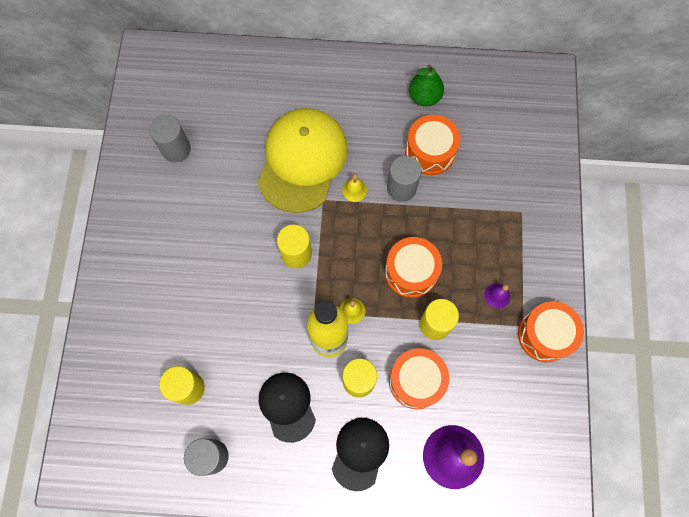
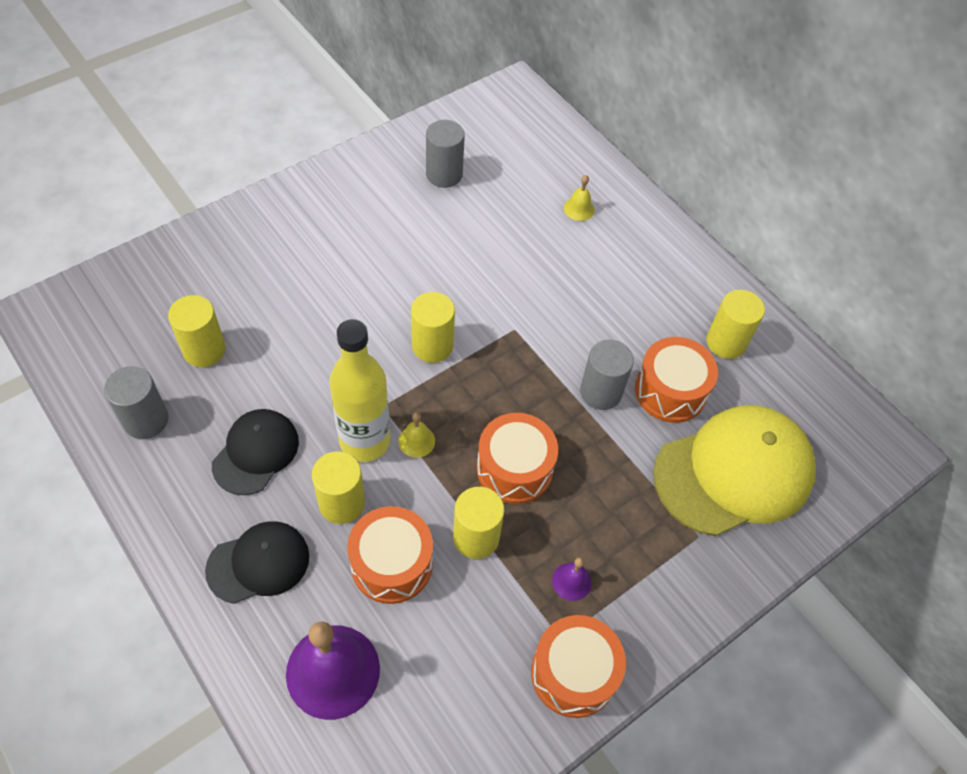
camera: 45 degrees right, 15 degrees down
yellow cap [258,108,348,213] -> yellow cap moved to [653,405,816,536]
yellow bell [342,174,367,202] -> yellow bell moved to [564,175,595,221]
green pear [409,64,444,107] -> yellow cylinder [706,290,765,359]

